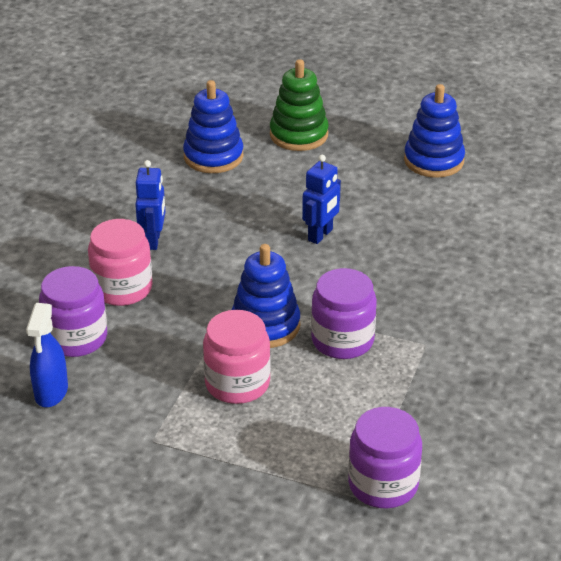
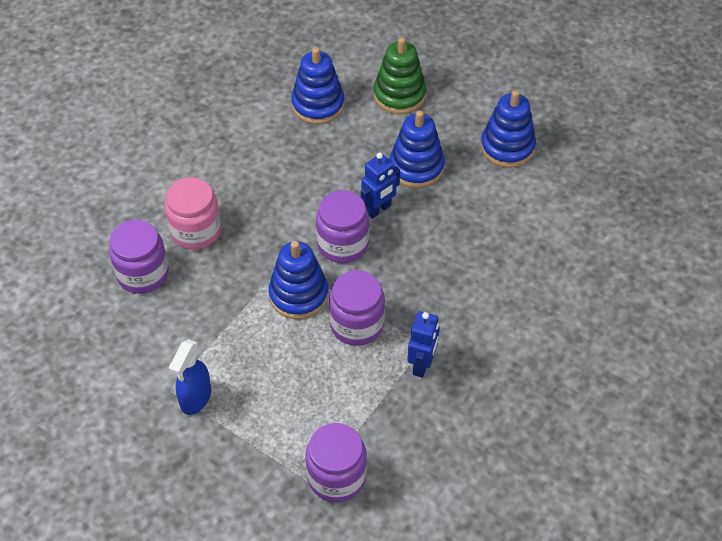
camera: 15 degrees right, 15 degrees up
blue spray bottle [26,303,68,407] -> blue spray bottle moved to [169,339,211,415]
blue robot [135,160,165,250] -> blue robot moved to [407,311,439,378]
pink jar [203,310,271,404] -> none
none -> purple jar [316,190,369,263]
none -> blue stacking toy [389,110,445,188]

